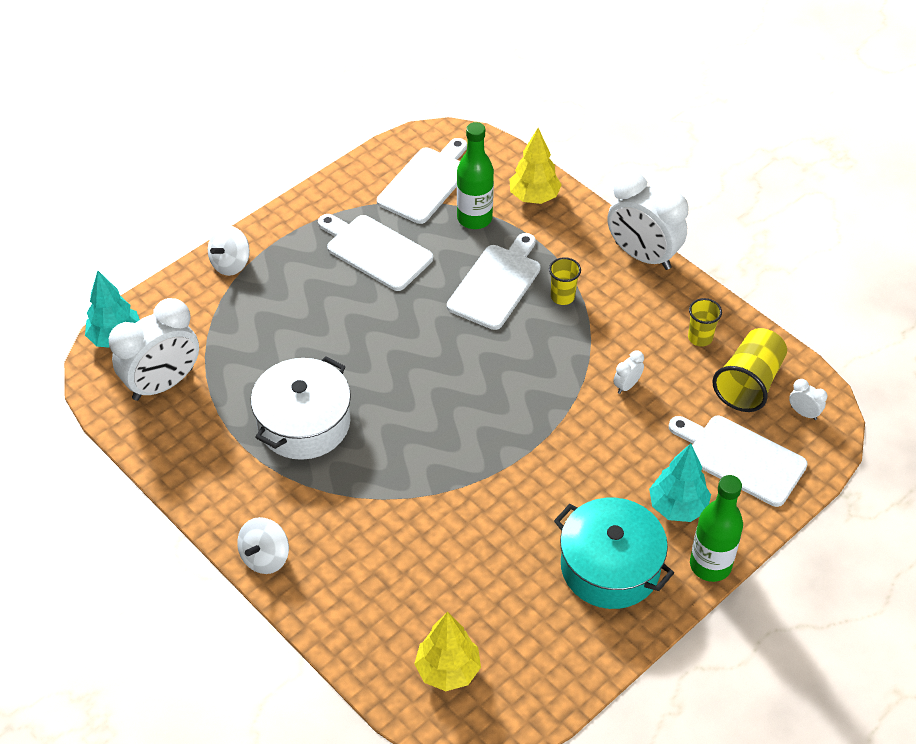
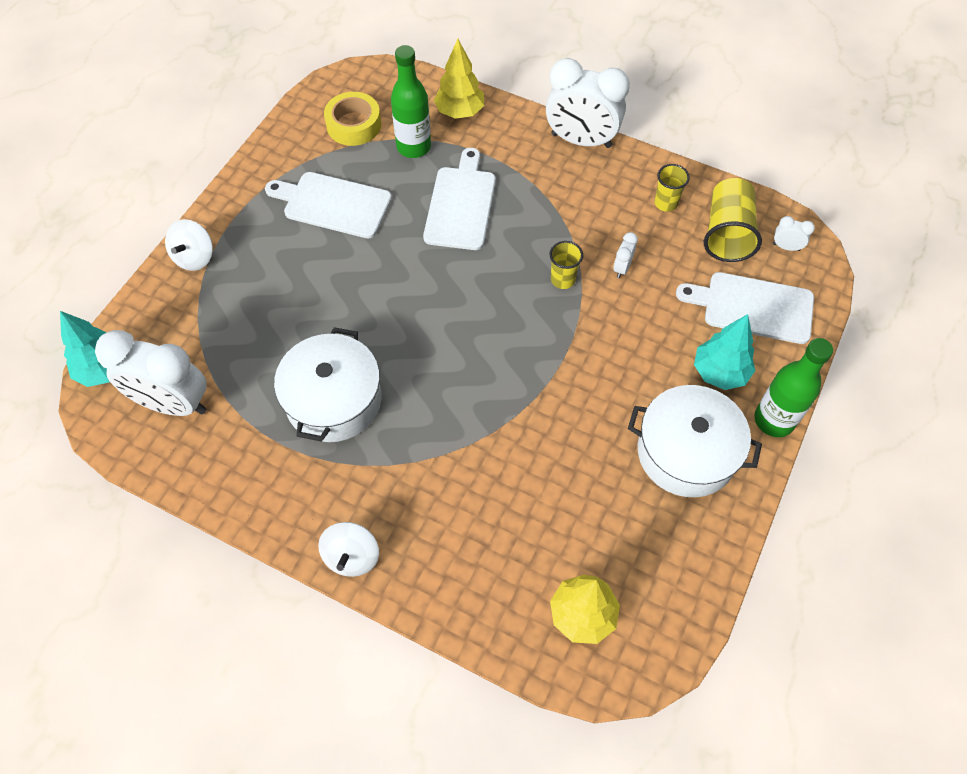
camera: 20 degrees left, 10 degrees up
white clock [109,298,199,401] -> white clock turned 75 degrees clockwise [95,330,207,416]
white cutting board [377,138,467,224] -> yellow tape [324,92,381,146]
yellow cup [549,257,581,305] -> yellow cup moved to [549,241,583,289]
turquoise pot [554,498,674,609] -> white pot [628,385,762,497]

